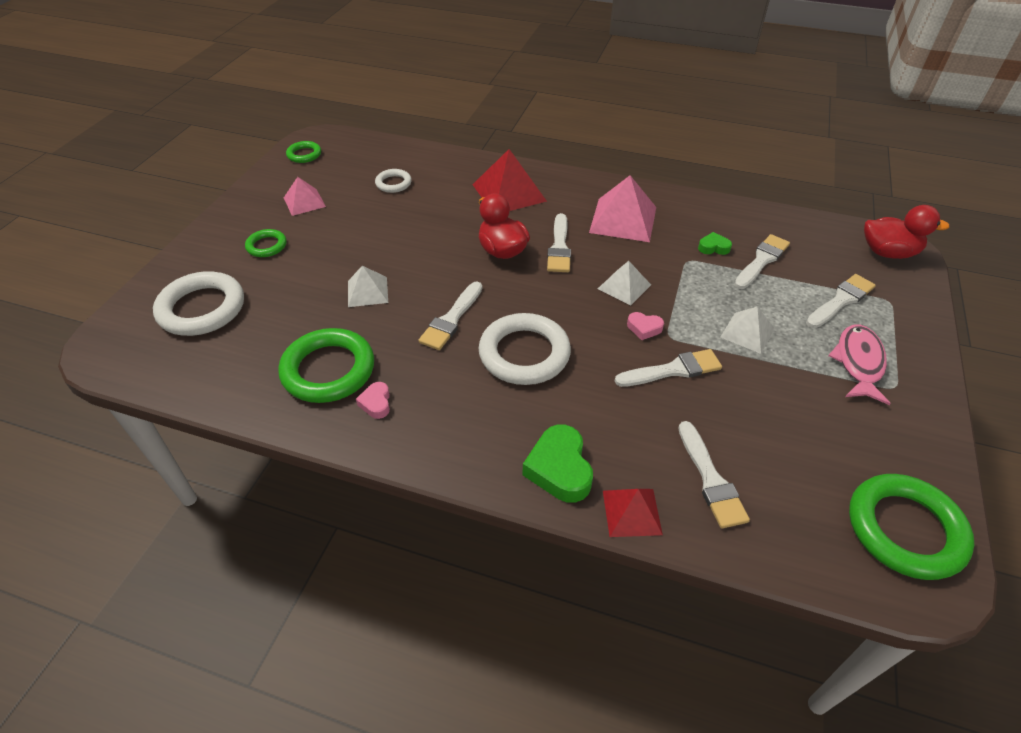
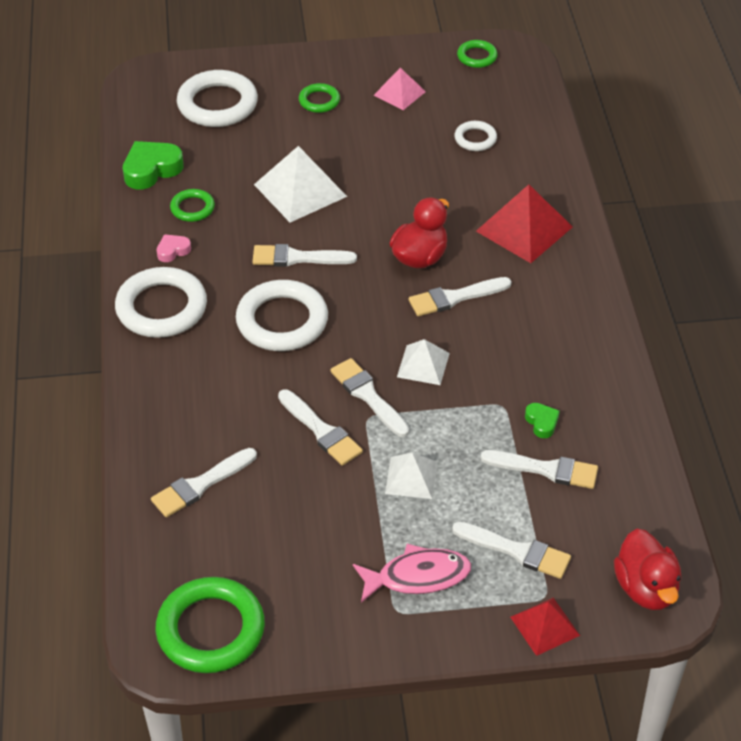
camera: 65 degrees right, 0 degrees up
green ring [278,328,374,403] -> green ring [170,189,215,222], size x0.52
white pyramid [348,266,388,307] -> white pyramid [254,146,347,223], size x1.69
green heart [523,425,593,503] -> green heart moved to [123,141,184,190]
pink pyramid [589,175,656,242] -> none
red pyramid [603,489,663,537] -> red pyramid moved to [510,598,580,656]
pink heart [627,312,664,340] -> white brush [330,358,409,437]
none -> white ring [115,267,207,338]

